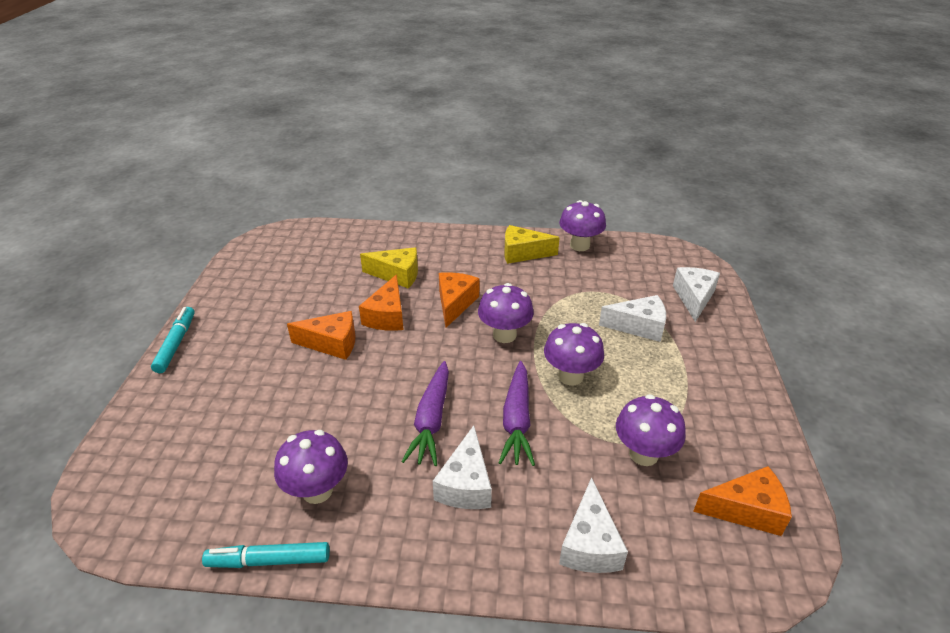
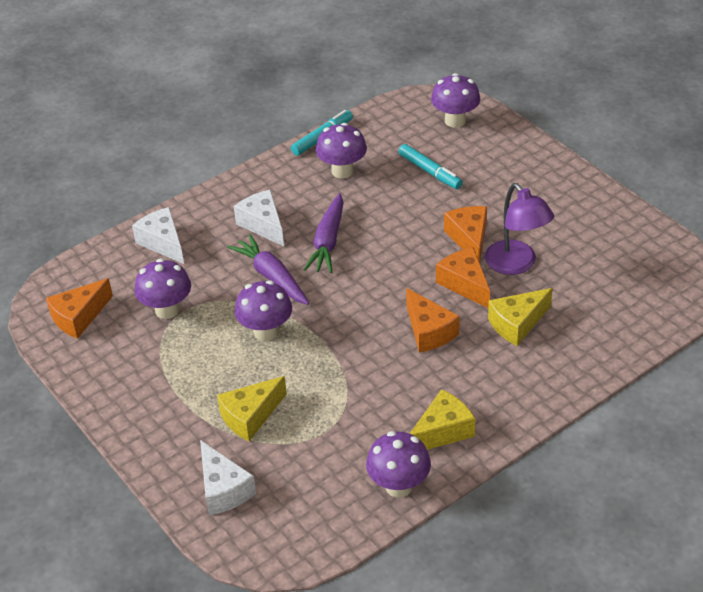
camera: 140 degrees right, 5 degrees up
turquoise marker [151,307,195,373] -> turquoise marker moved to [398,144,463,189]
orange cheese [287,311,356,360] -> orange cheese turned 120 degrees clockwise [444,206,487,263]
purple carrot [401,361,449,466] -> purple carrot turned 135 degrees counterclockwise [304,193,344,273]
purple mushroom [478,283,534,343] -> purple mushroom moved to [431,73,480,128]
white cheese [599,295,666,342] -> yellow cheese [217,376,287,441]
none -> purple lamp [485,183,554,275]

